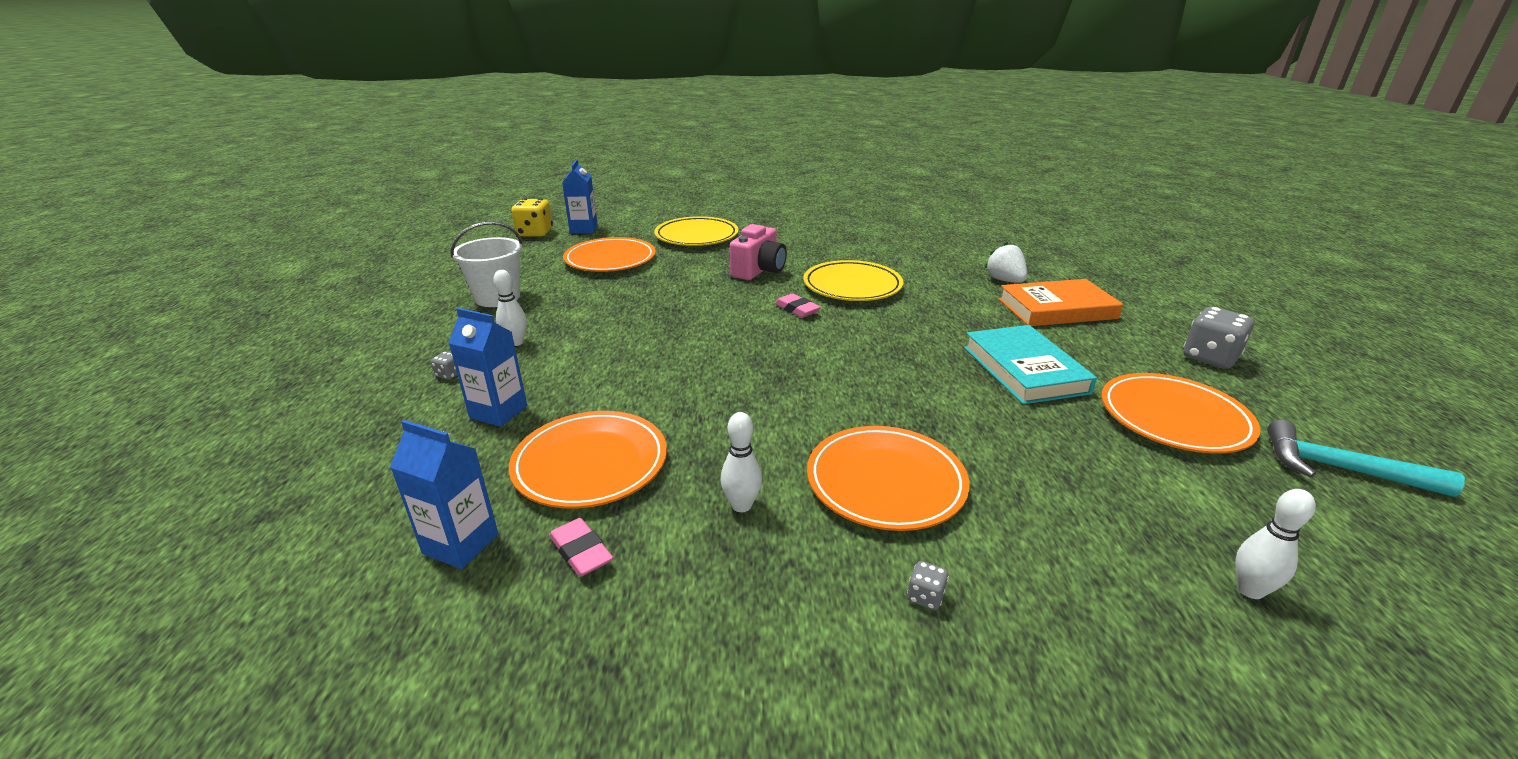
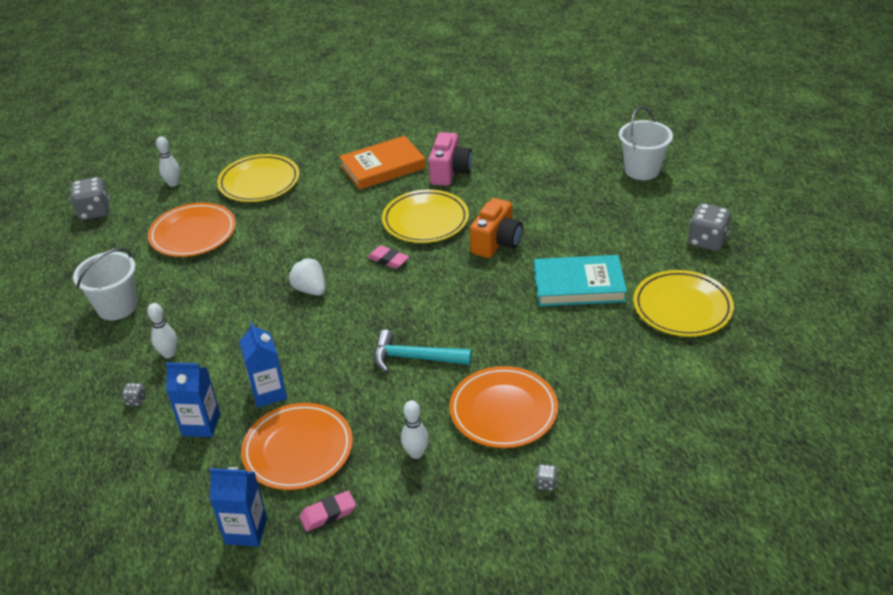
camera: 15 degrees left, 10 degrees up
yellow dice [511,199,553,237] -> grey dice [70,177,110,220]
pink eraser [549,518,613,577] -> pink eraser turned 60 degrees counterclockwise [300,491,356,532]
blue carton [562,159,598,233] -> blue carton moved to [239,322,287,407]
pink camera [730,224,787,280] -> pink camera moved to [429,132,472,186]
turquoise book [964,325,1097,404] -> turquoise book turned 60 degrees counterclockwise [534,255,627,306]
white strawberry [984,242,1027,283] -> white strawberry moved to [288,257,326,296]
orange book [998,279,1123,326] -> orange book moved to [339,136,426,190]
orange plate [1101,373,1261,454] -> yellow plate [633,270,734,337]
white bowling pin [1235,489,1316,599] -> white bowling pin moved to [156,136,180,187]
turquoise hammer [1267,420,1465,497] -> turquoise hammer moved to [374,330,472,373]
none -> orange camera [470,198,523,258]
none -> white bucket [619,106,673,180]

